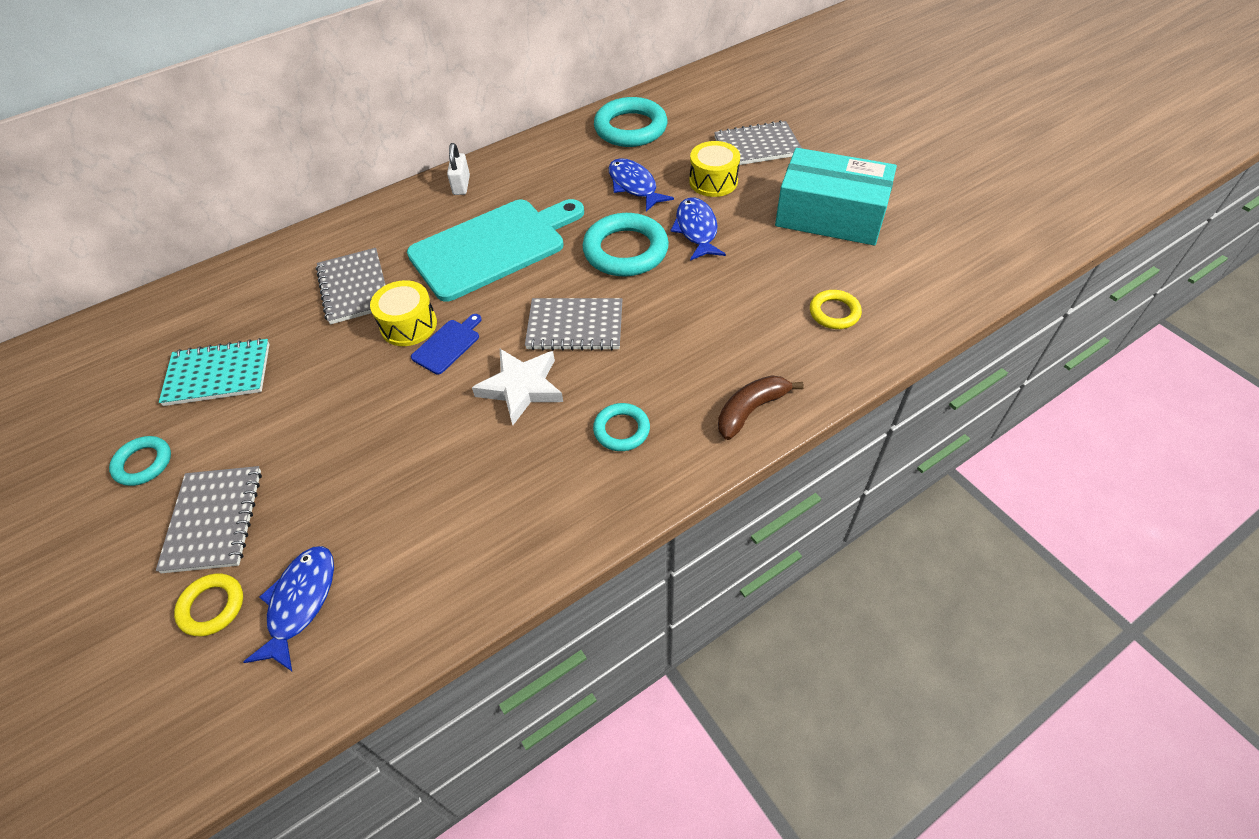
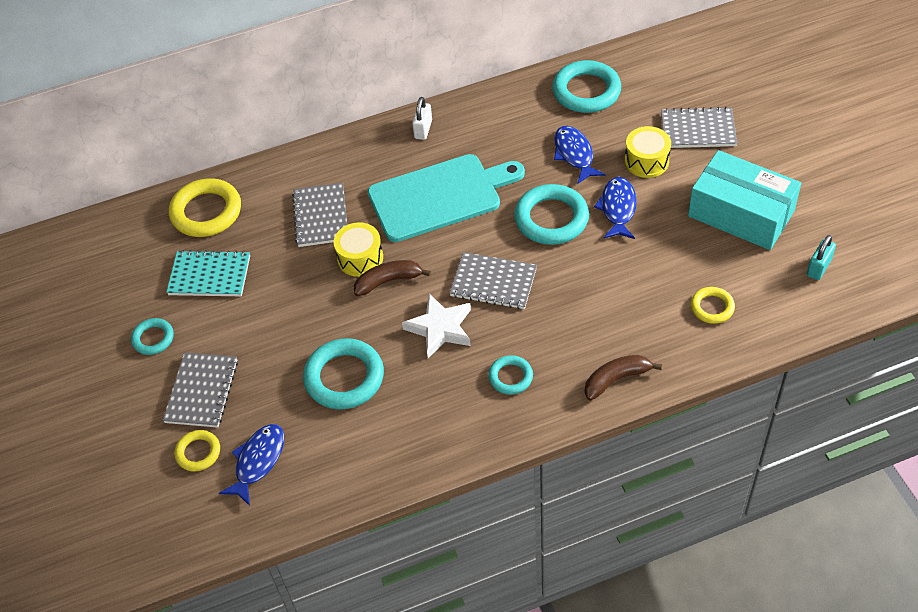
camera: 15 degrees right, 0 degrees up
blue cutting board [411,314,482,374] -> brown banana [354,260,431,296]
none -> yellow ring [169,178,241,237]
none -> turquoise ring [303,338,384,409]
none -> turquoise padlock [807,235,836,280]

